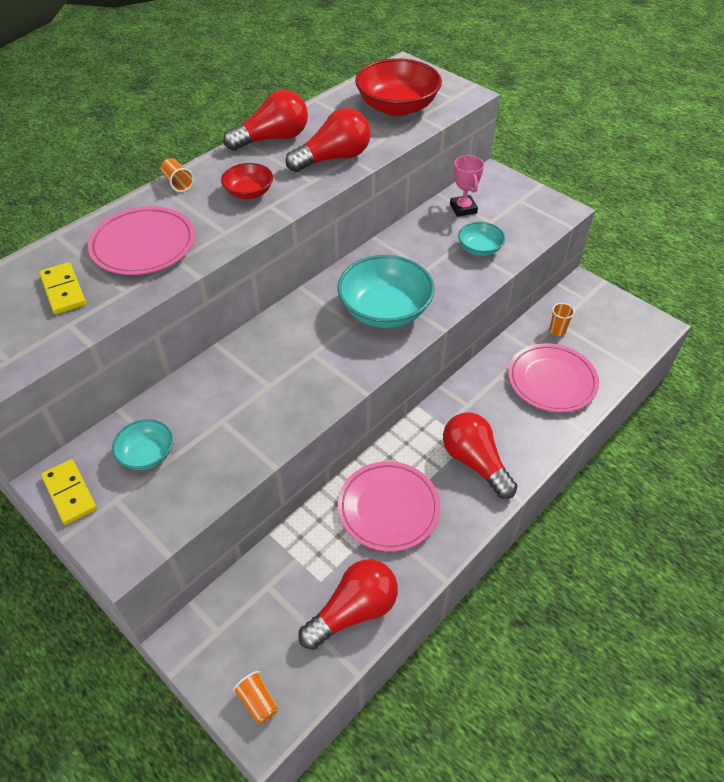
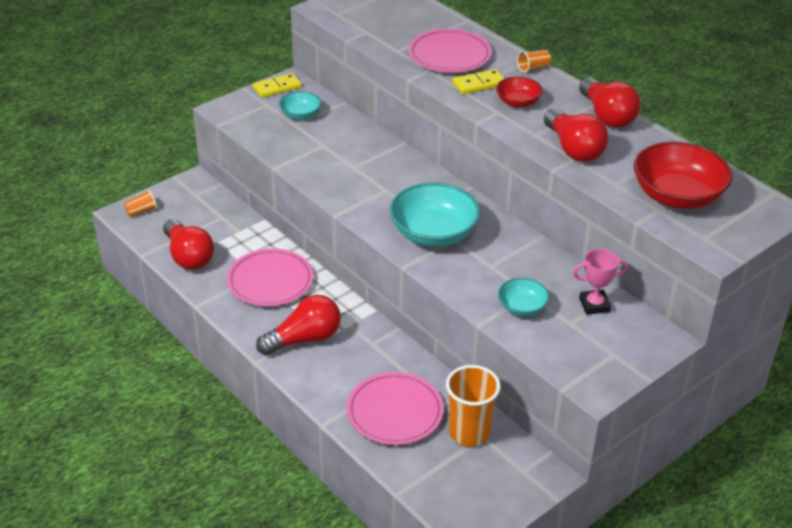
camera: 95 degrees right, 10 degrees down
yellow domino [39,262,86,314] -> yellow domino moved to [452,69,505,94]
orange cup [549,303,575,336] -> orange cup [446,365,501,447], size x2.09

